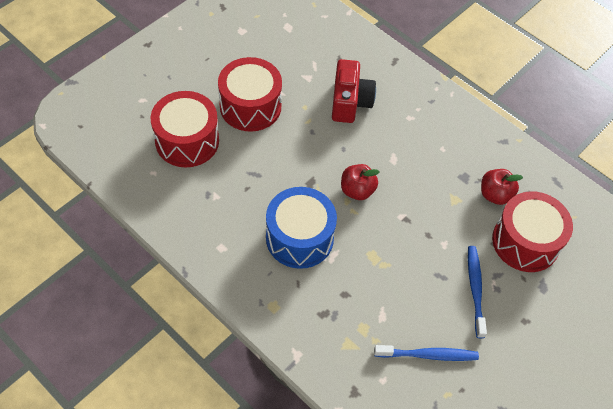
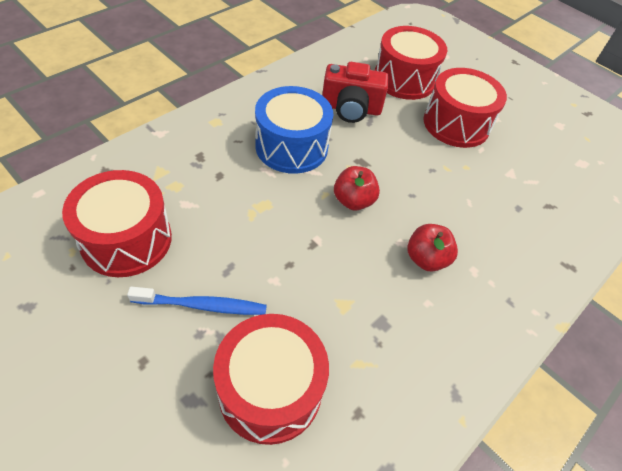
camera: 90 degrees right, 5 degrees down
red camera [332,59,376,123] -> red camera moved to [322,62,389,123]
blue toothbrush [374,345,479,361] -> red drum [62,170,172,277]
red apple [481,169,523,205] -> red apple moved to [407,224,458,272]

